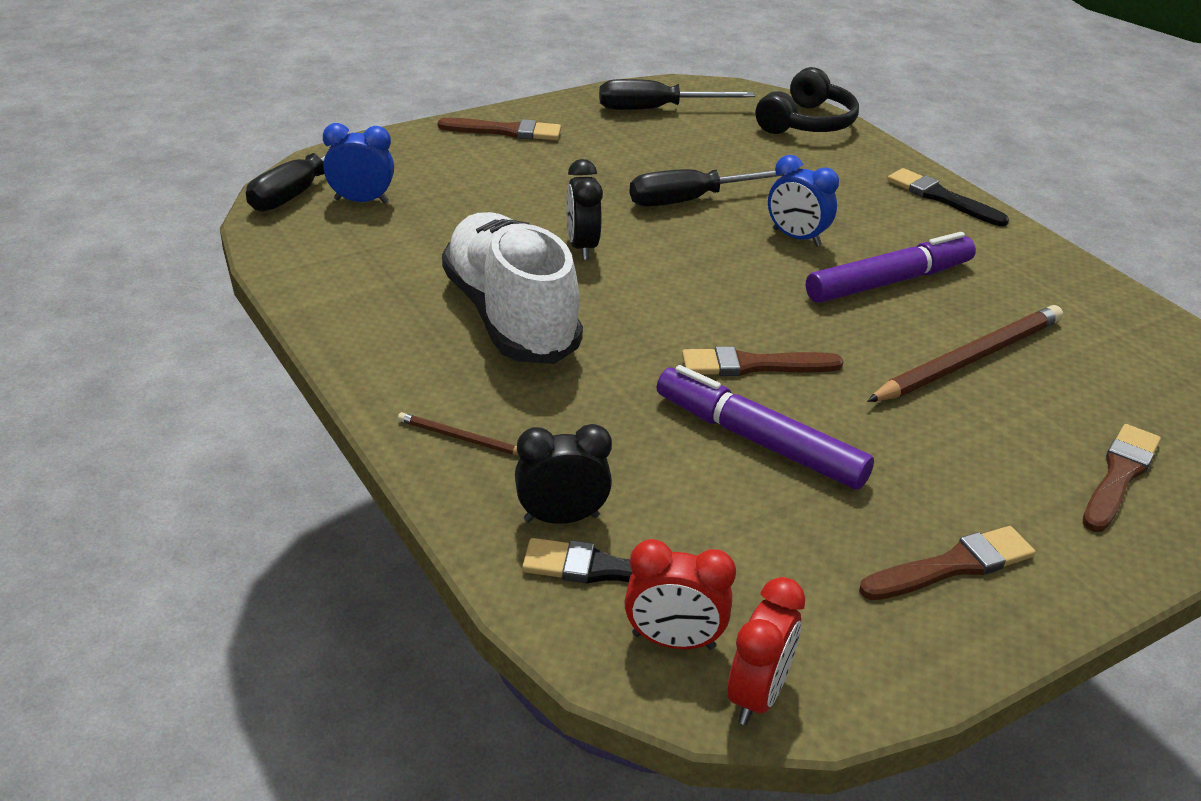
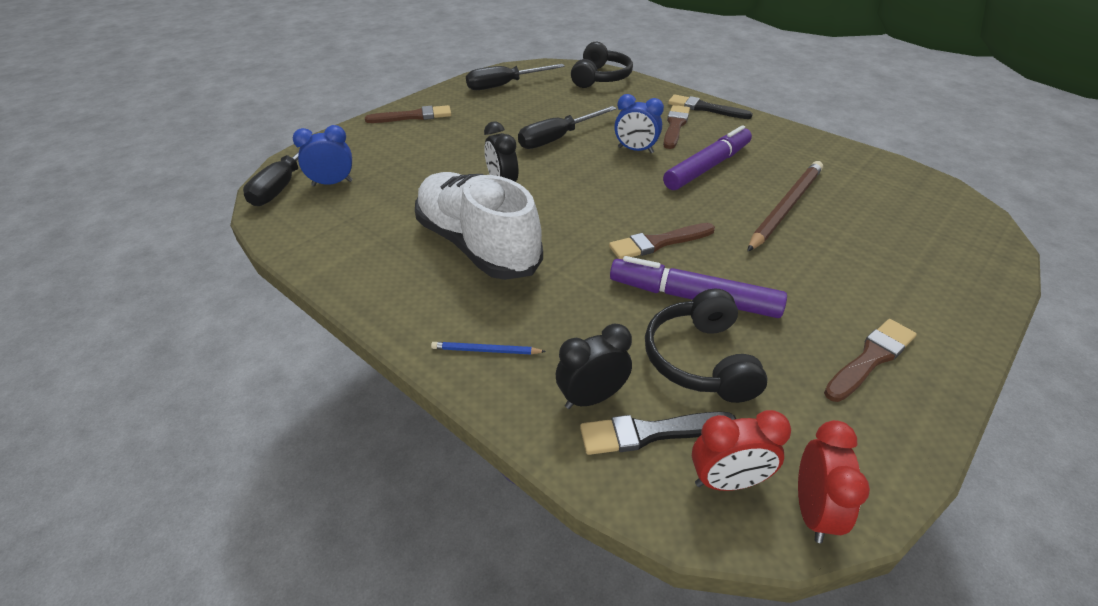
camera: 15 degrees left, 5 degrees up
brown pencil [398,412,518,455] -> blue pencil [431,342,546,355]
brown brush [1083,424,1161,532] -> brown brush moved to [663,105,690,149]
none -> black headphones [645,289,768,403]

